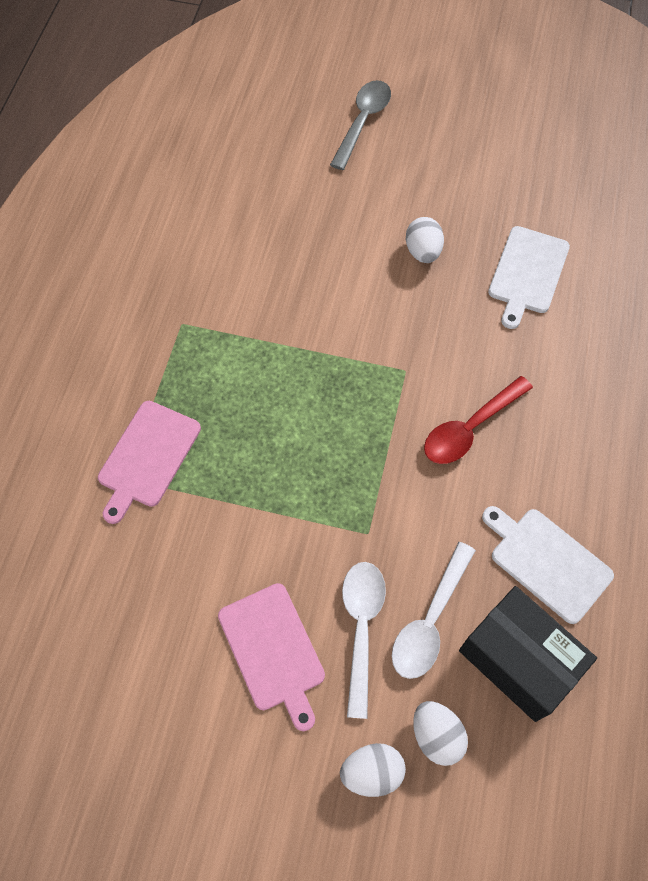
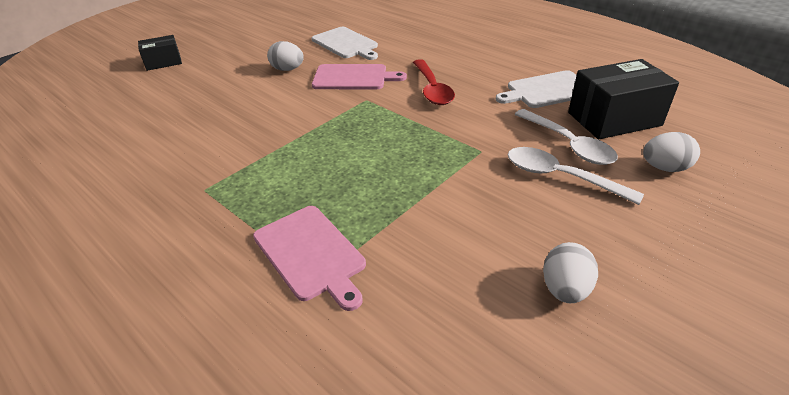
camera: 60 degrees left, 25 degrees down
pink cutting board [218,583,325,731] -> pink cutting board moved to [312,64,407,89]
grey spoon [330,80,391,170] -> black box [138,35,182,71]
white egg [340,743,406,797] -> white egg moved to [543,242,598,303]

